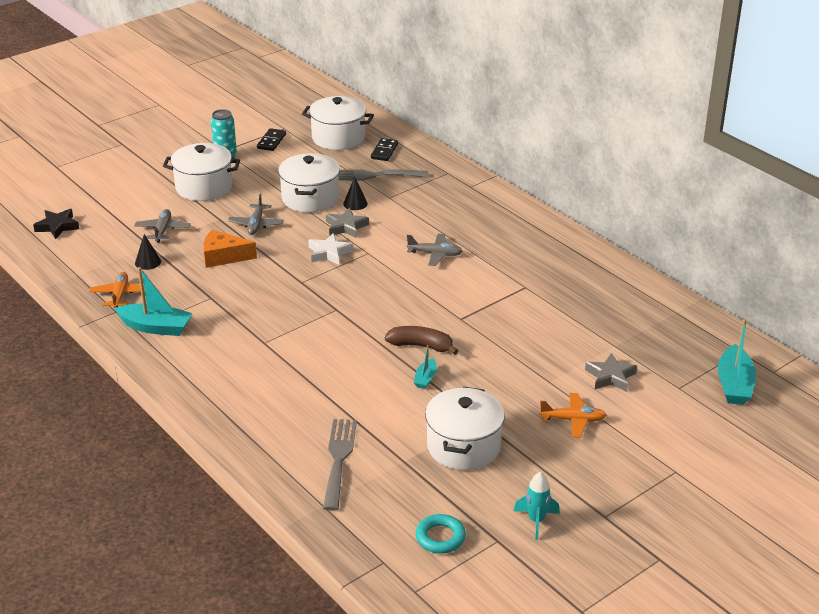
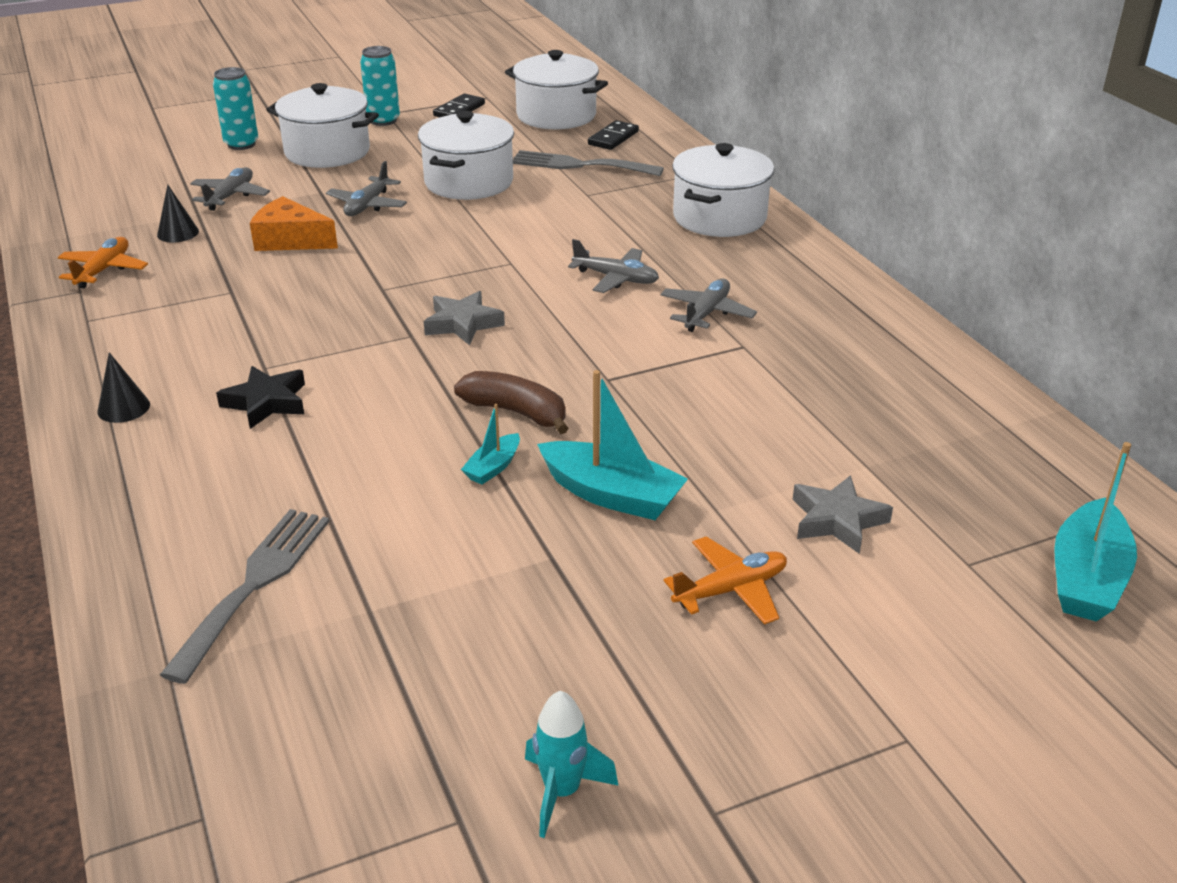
camera: 15 degrees right, 0 degrees up
black star [33,209,79,239] -> black star moved to [216,366,305,429]
turquoise boat [114,267,193,336] -> turquoise boat moved to [537,370,688,520]
white star [308,233,353,265] -> none
grey star [326,208,369,238] -> grey star moved to [424,291,505,346]
black cone [343,177,368,210] -> black cone moved to [98,352,150,423]
turquoise ring [416,514,466,554] -> none
white pot [425,387,505,470] -> white pot moved to [672,143,774,237]
orange plane [539,393,606,438] -> orange plane turned 45 degrees counterclockwise [664,536,787,625]
none -> turquoise can [213,67,258,150]
none -> grey plane [660,279,757,332]

